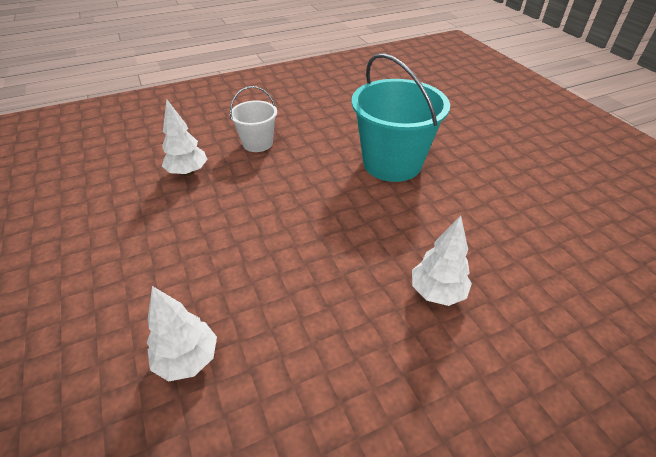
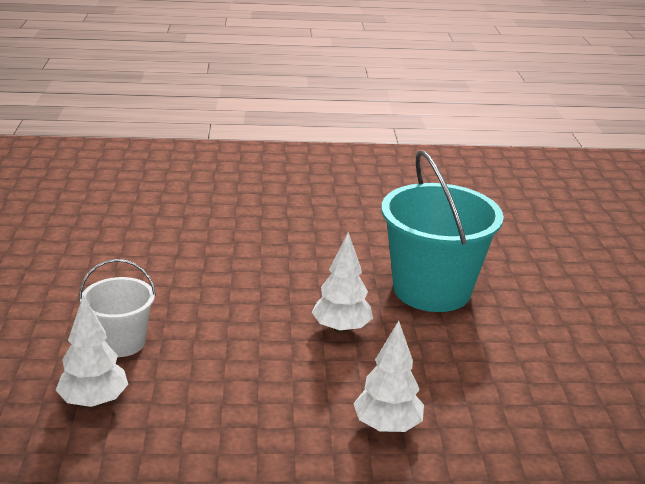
camera: 20 degrees right, 15 degrees down
white tree [162,99,208,176] -> white tree moved to [312,232,373,334]
white bucket [230,86,277,152] -> white bucket moved to [79,259,156,357]

